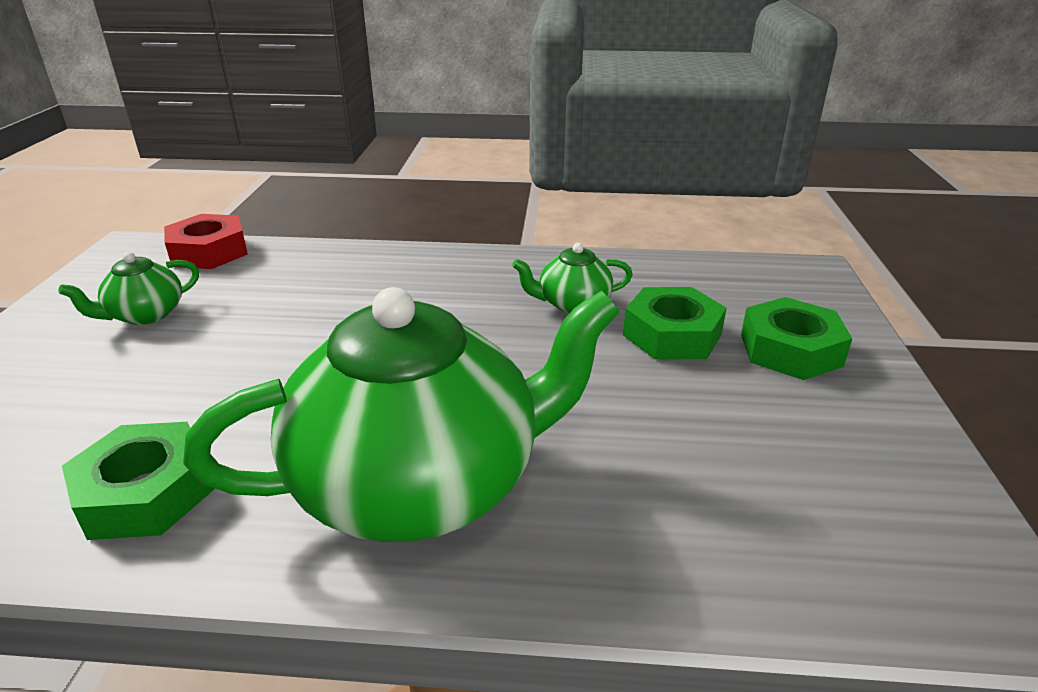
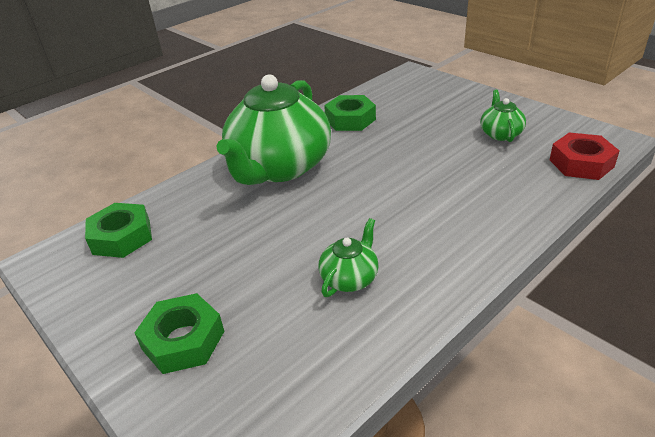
camera: 135 degrees right, 5 degrees up
green nut [623,287,727,360] -> green nut moved to [85,203,152,258]

